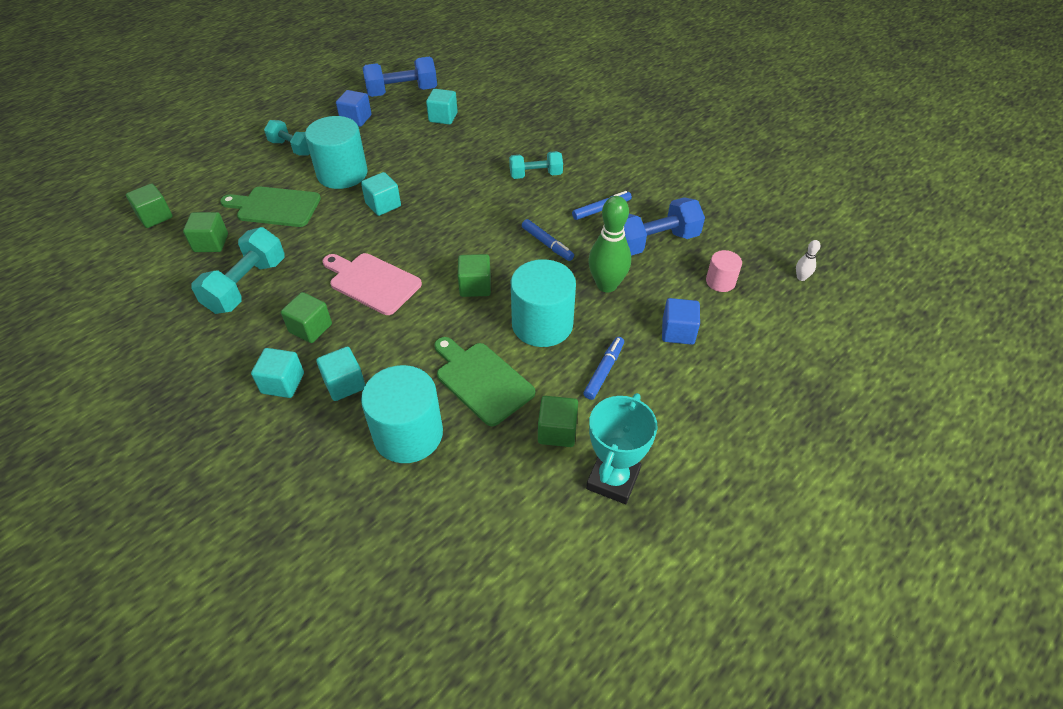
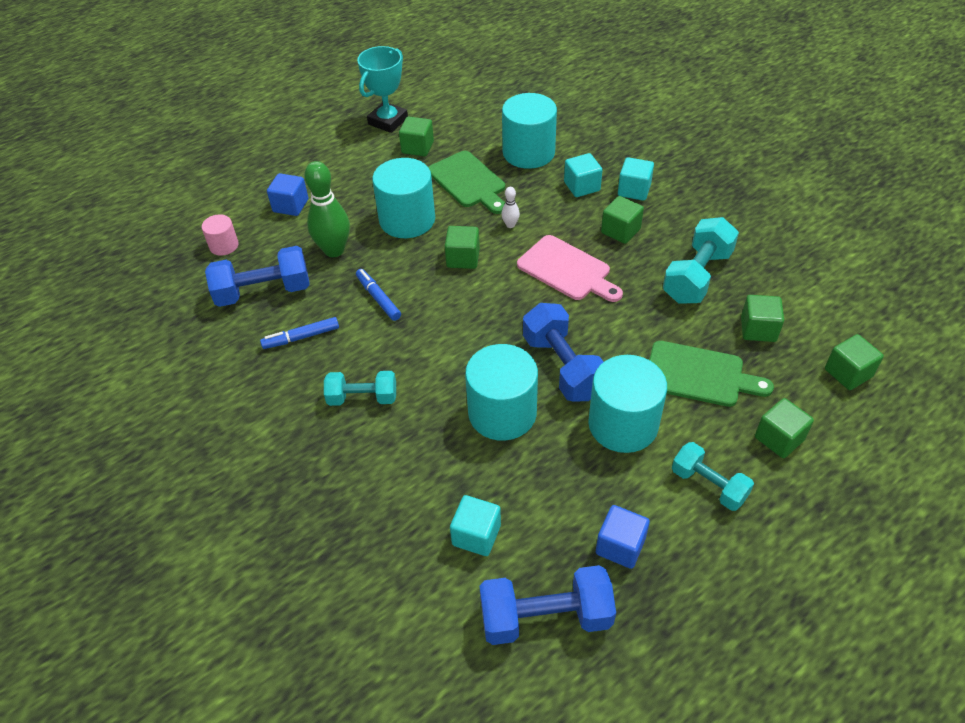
camera: 170 degrees left, 0 degrees up
turquoise cube [361,172,401,216] -> blue dumbbell [523,303,604,402]
blue marker [583,337,624,400] -> none
white bowling pin [796,240,821,281] -> white bowling pin moved to [501,187,520,228]
none -> turquoise cylinder [465,344,538,441]
none -> green cube [755,398,814,458]

